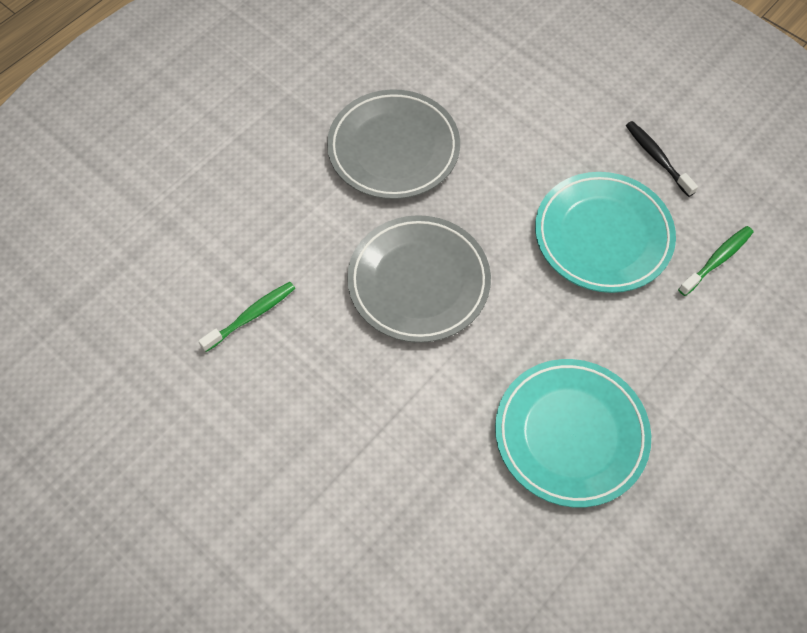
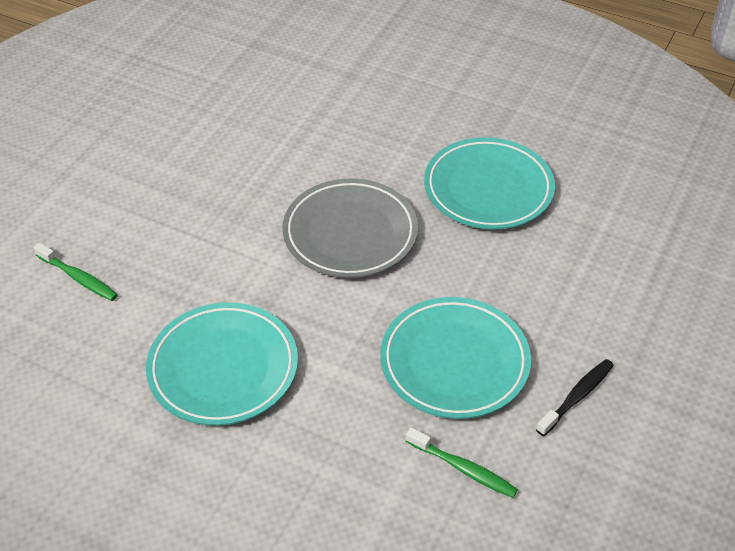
camera: 75 degrees right, 15 degrees down
green toothbrush [198,282,295,352] -> green toothbrush moved to [34,243,118,301]
grey plate [327,89,460,199] -> turquoise plate [424,137,555,230]

